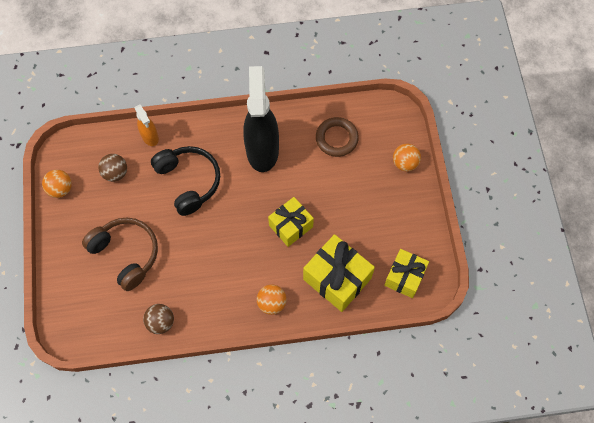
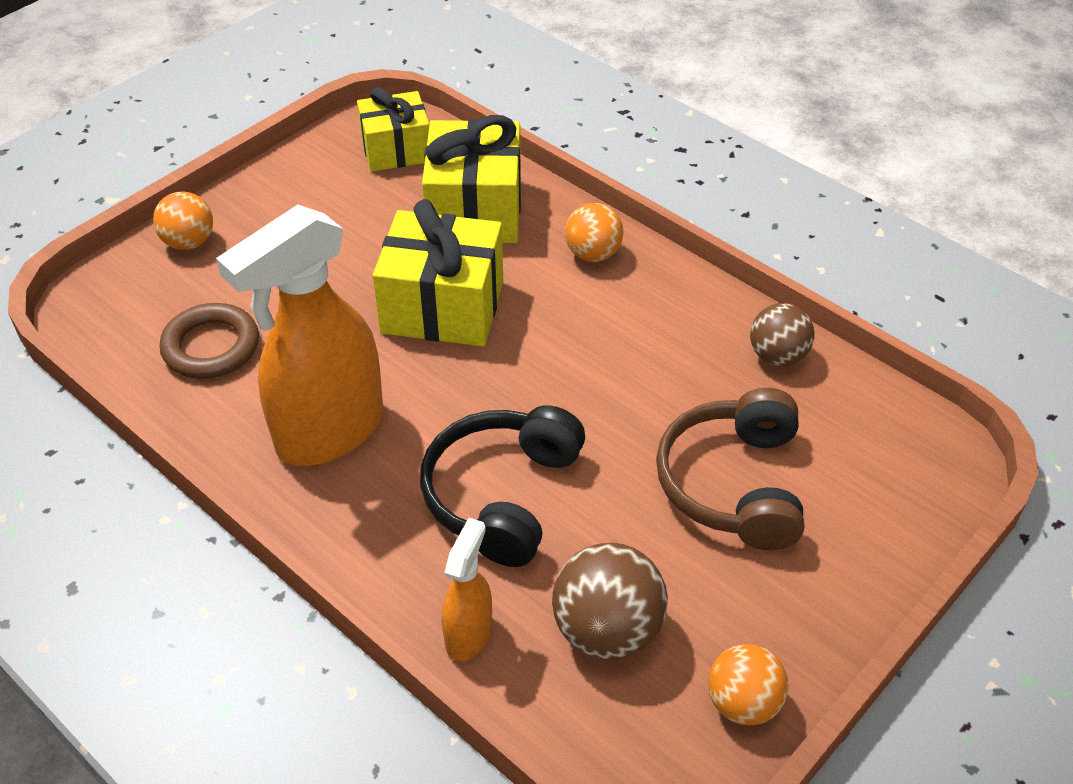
camera: 130 degrees left, 20 degrees down
brown ball [98,154,127,182] -> brown ball [552,543,668,660], size x1.50
black spray bottle [243,66,279,172] -> orange spray bottle [216,204,383,466]
yellow gift [268,197,314,247] -> yellow gift [373,199,503,347], size x1.51

